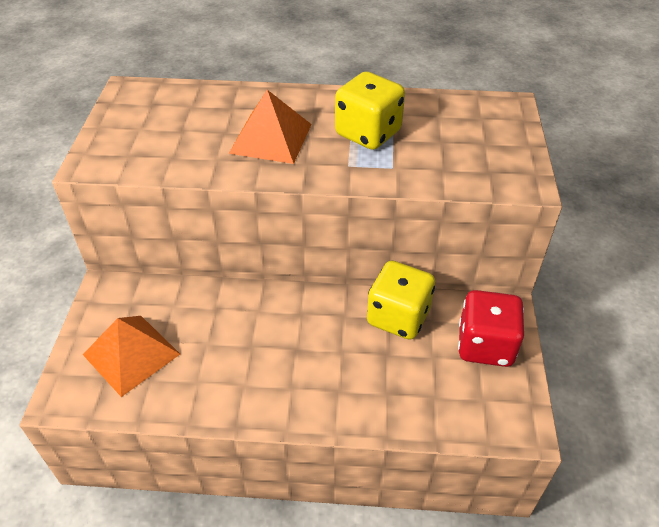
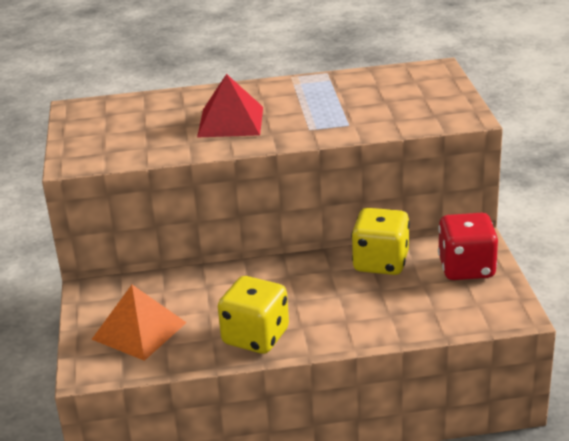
camera: 10 degrees left, 15 degrees down
orange pyramid [229,90,312,164] -> red pyramid [197,74,263,137]
yellow dice [335,71,405,150] -> yellow dice moved to [218,276,289,354]

